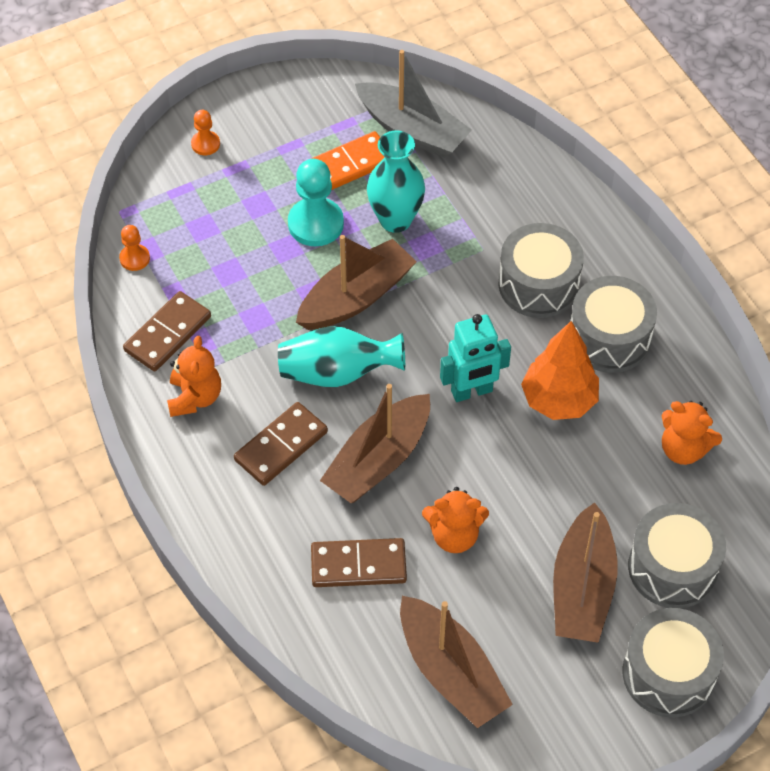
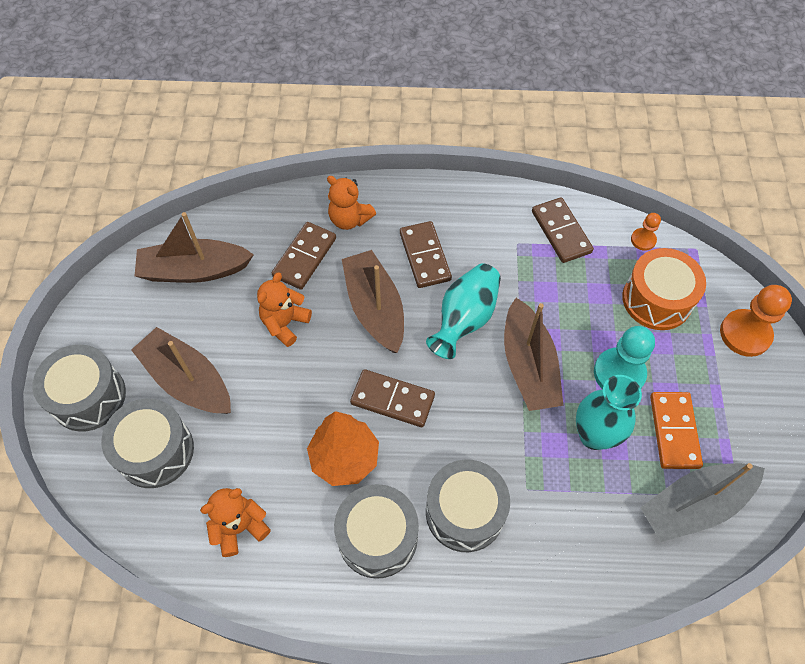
camera: 120 degrees right, 5 degrees up
orange teddy bear [167,336,221,417] -> orange teddy bear moved to [327,176,376,230]
orange pawn [191,110,220,155] -> orange pawn [720,285,792,357], size x1.88
turquoise robot [440,314,511,402] -> brown domino [350,369,435,427]
none -> orange drum [622,248,706,330]

